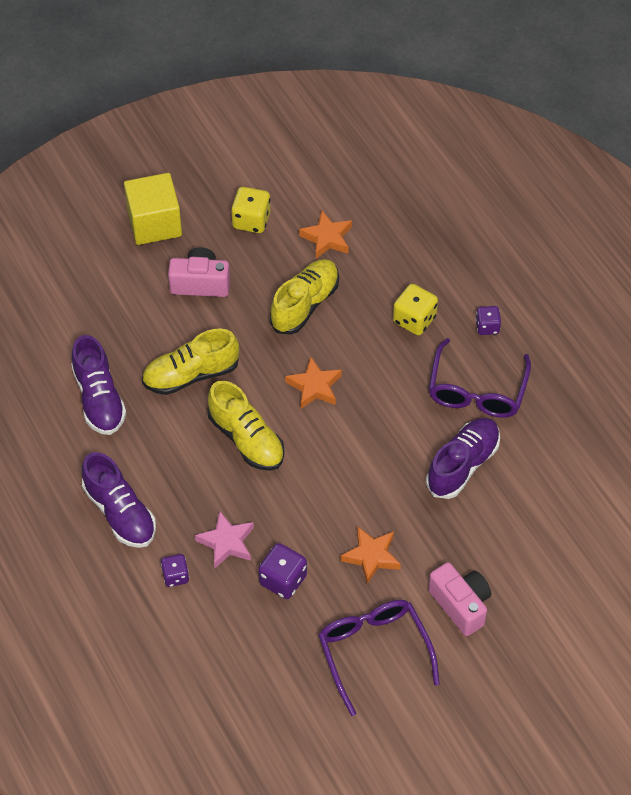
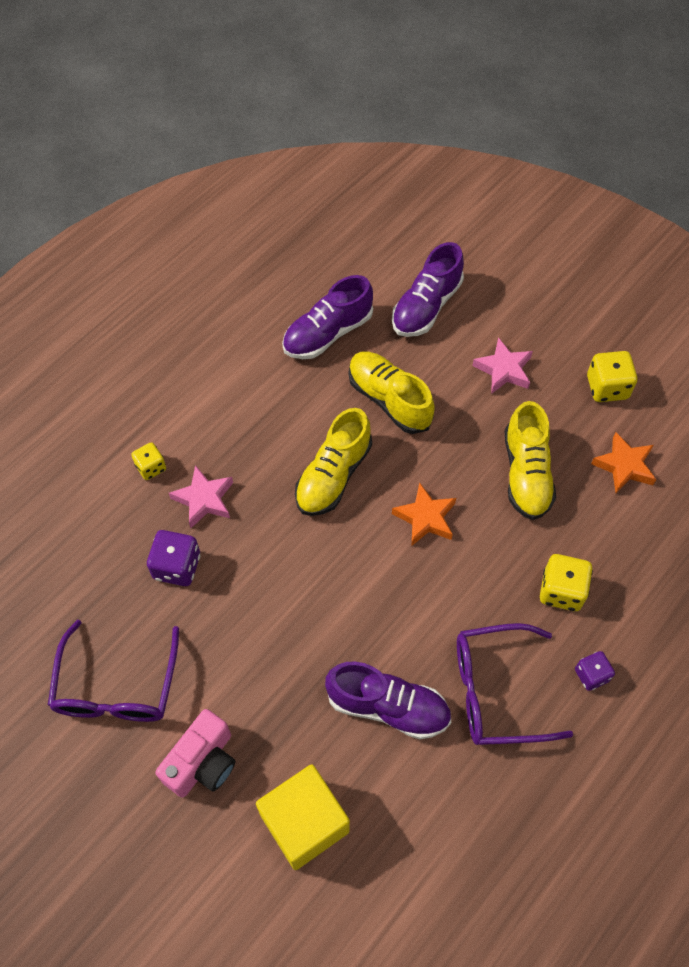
camera: 70 degrees right, 5 degrees up
purple shoe [82,452,156,548] -> purple shoe moved to [392,242,464,337]
yellow cube [124,173,182,245] -> yellow cube moved to [256,764,350,870]
purple dice [161,554,189,587] -> yellow dice [131,442,166,480]
pink camera [168,247,230,297] -> pink star [472,337,533,393]
yellow shoe [270,259,339,335] -> yellow shoe turned 75 degrees clockwise [505,401,556,520]
purple glasses [318,600,440,716] -> purple glasses turned 135 degrees clockwise [48,620,179,722]
orange star [341,526,401,584] -> none

